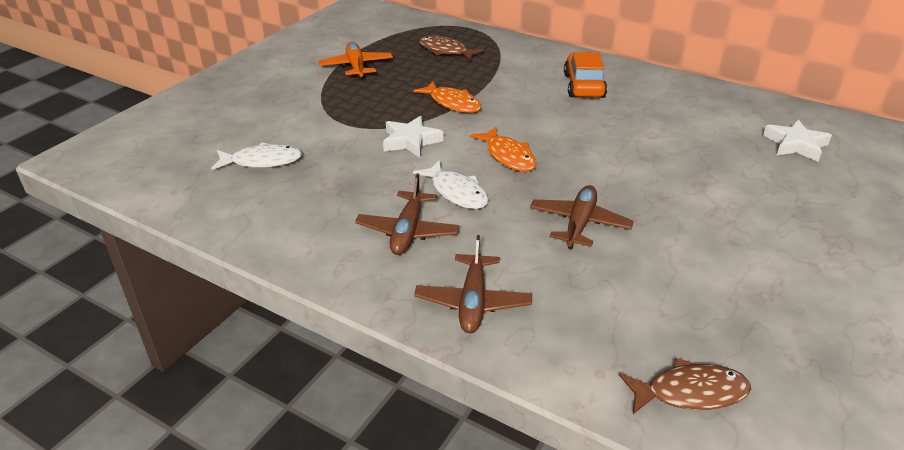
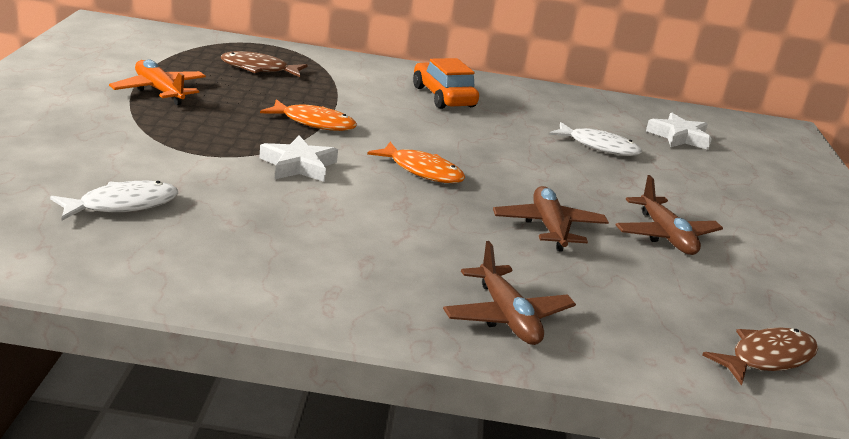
camera: 30 degrees left, 10 degrees down
brown plane [355,174,460,255] -> brown plane moved to [615,175,723,255]
white fish [413,160,488,209] -> white fish moved to [549,122,642,156]

